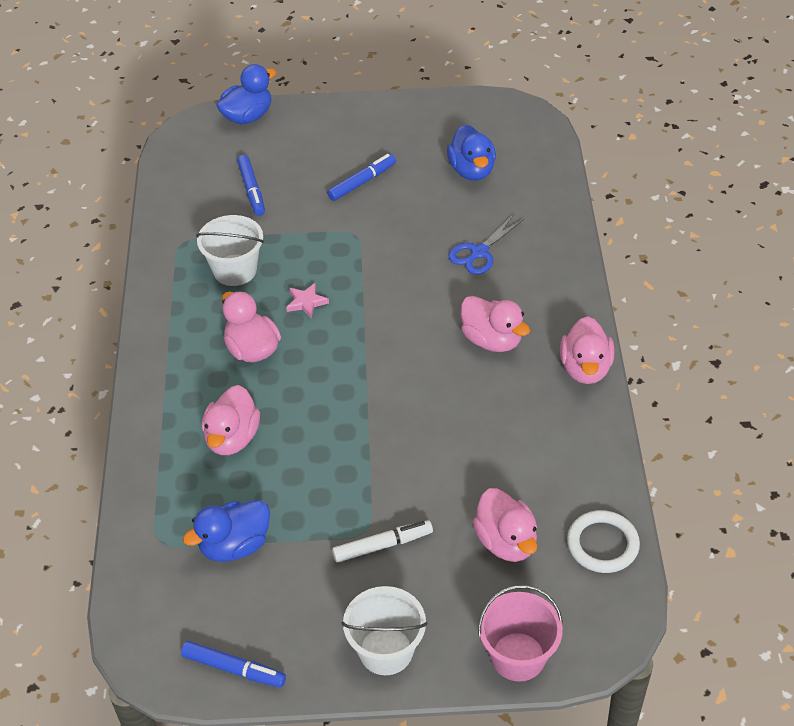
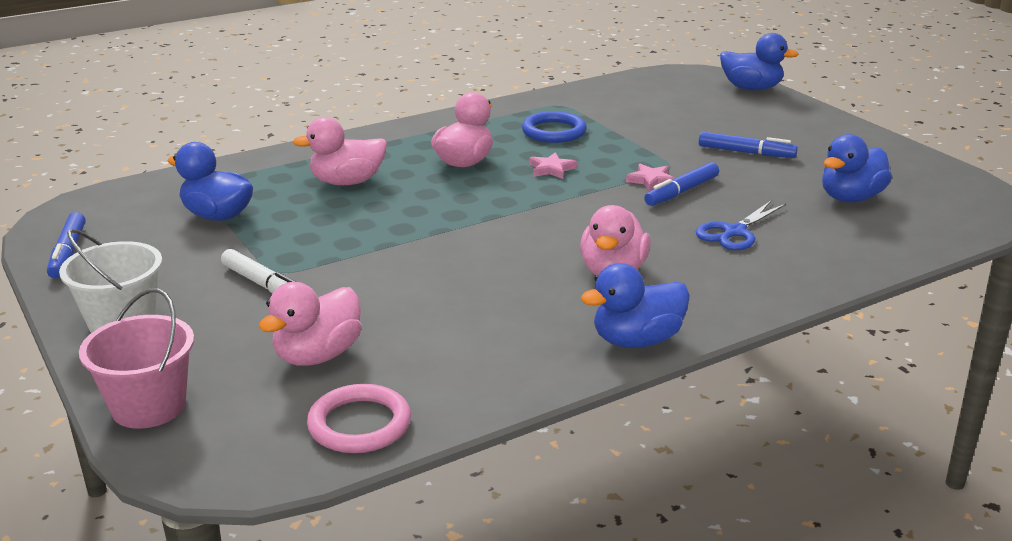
camera: 60 degrees right, 20 degrees down
white bucket [196,215,264,286] -> blue ring [522,111,587,143]
blue marker [237,155,265,216] -> blue marker moved to [644,162,719,206]
blue scissors [448,214,525,275] -> blue scissors turned 60 degrees counterclockwise [696,201,786,250]
pink duck [560,316,614,384] -> blue duck [581,263,690,348]
white ring [567,510,640,573] -> pink ring [307,384,411,453]
none -> pink star [626,164,675,191]

